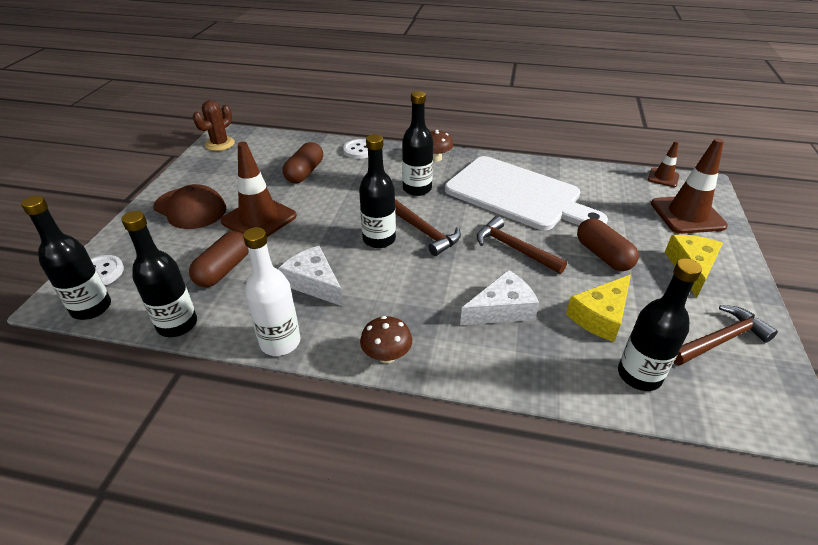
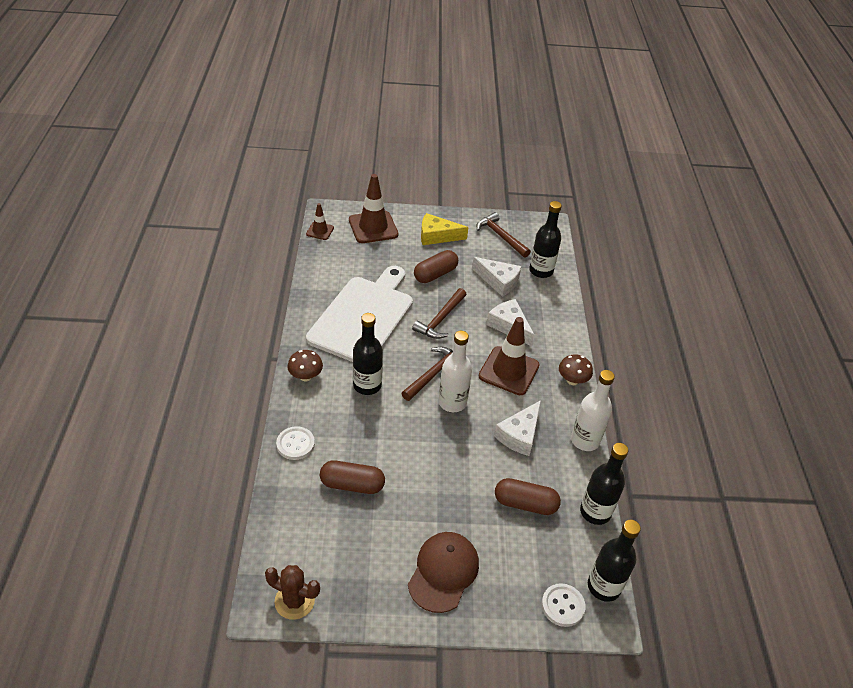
camera: 105 degrees left, 5 degrees up
brown traffic cone [221,142,297,237] -> brown traffic cone moved to [479,317,540,395]
black bottle [359,134,396,248] -> white bottle [438,331,472,412]
yellow cheese [566,275,631,342] -> white cheese [472,257,521,297]

